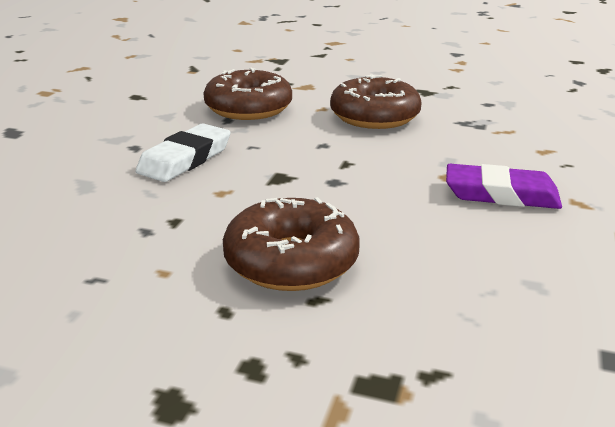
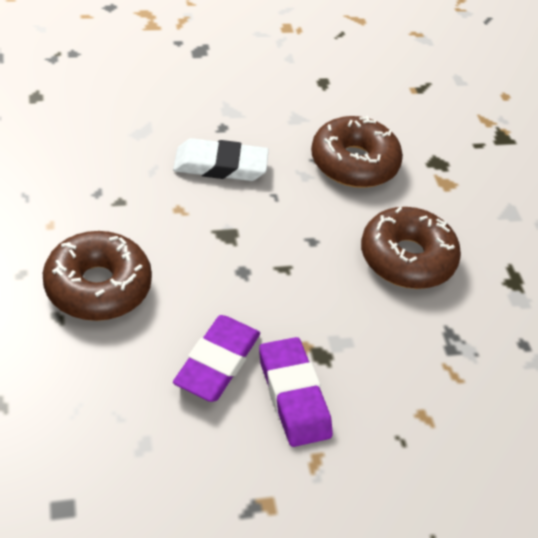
camera: 55 degrees right, 20 degrees up
none -> purple eraser [173,315,260,402]

